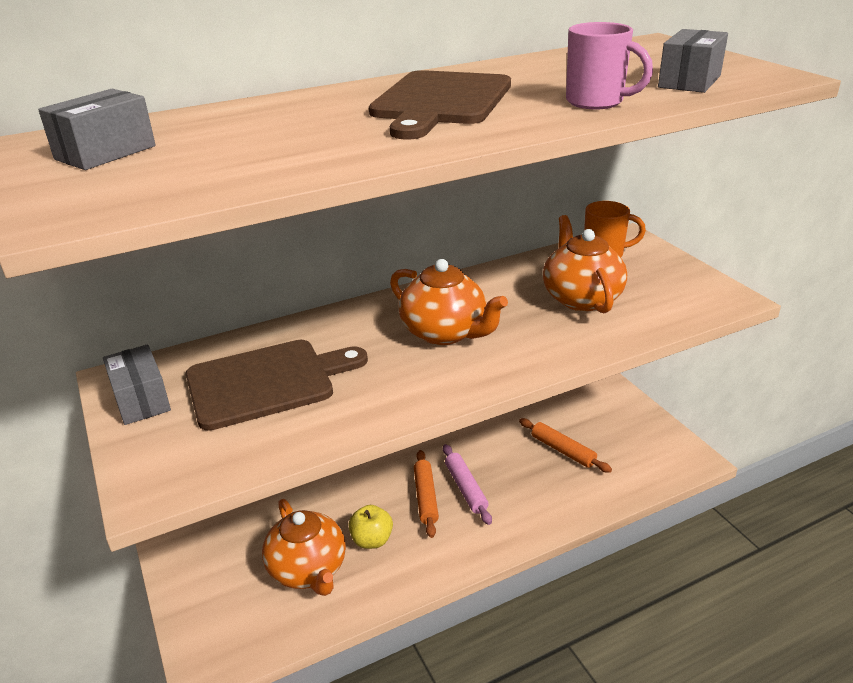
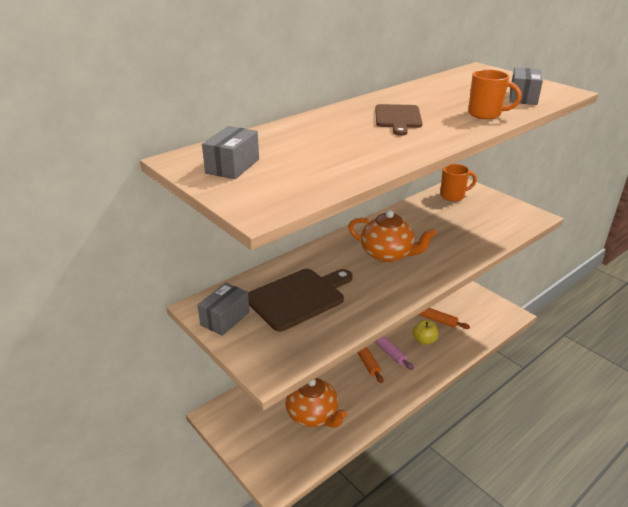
camera: 15 degrees left, 0 degrees up
grey box [103,344,171,425] -> grey box turned 75 degrees clockwise [197,283,250,336]
yellow apple [348,505,393,549] -> yellow apple moved to [413,320,438,345]
brown cutting board [369,70,511,139] -> brown cutting board [375,104,422,136], size x0.66
orange teapot [543,215,627,313] -> none
pink mug [566,22,653,109] -> orange mug [468,69,522,119]

